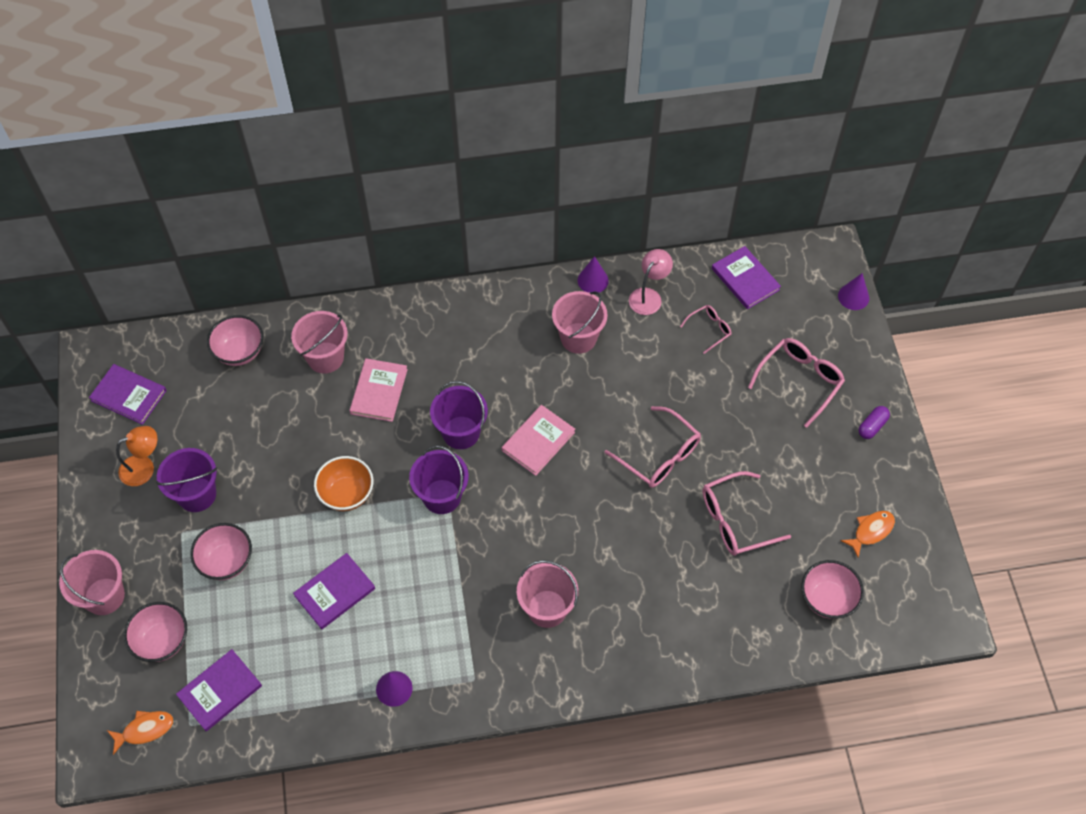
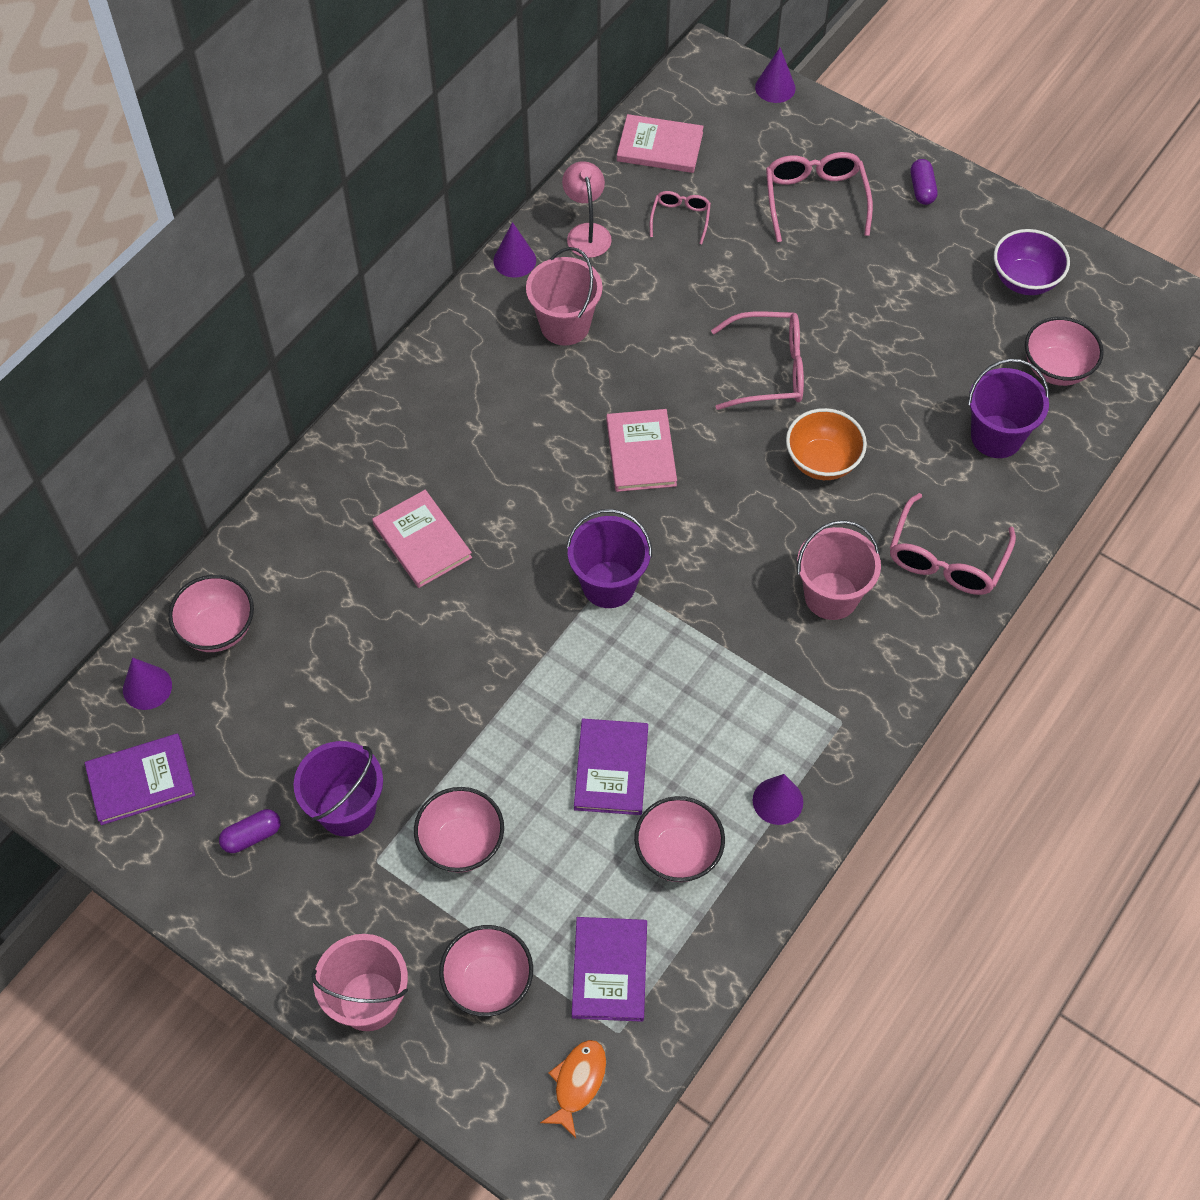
camera: 45 degrees left, 0 degrees up
orange lamp [116,426,157,486] -> purple capsule [219,809,281,853]
pink bucket [291,311,348,374] -> none
orange bowl [314,456,374,511] -> orange bowl moved to [786,408,867,480]
purple bucket [430,381,488,449] -> purple bucket moved to [968,359,1049,458]
pink glasses [702,471,791,556] -> pink glasses moved to [890,493,1016,595]
purple book [712,246,781,309] -> pink book [617,114,704,173]
orange fish [841,511,895,558] -> purple bowl [994,229,1070,295]
none -> purple cone [123,657,172,710]
none -> pink bowl [634,796,725,882]

